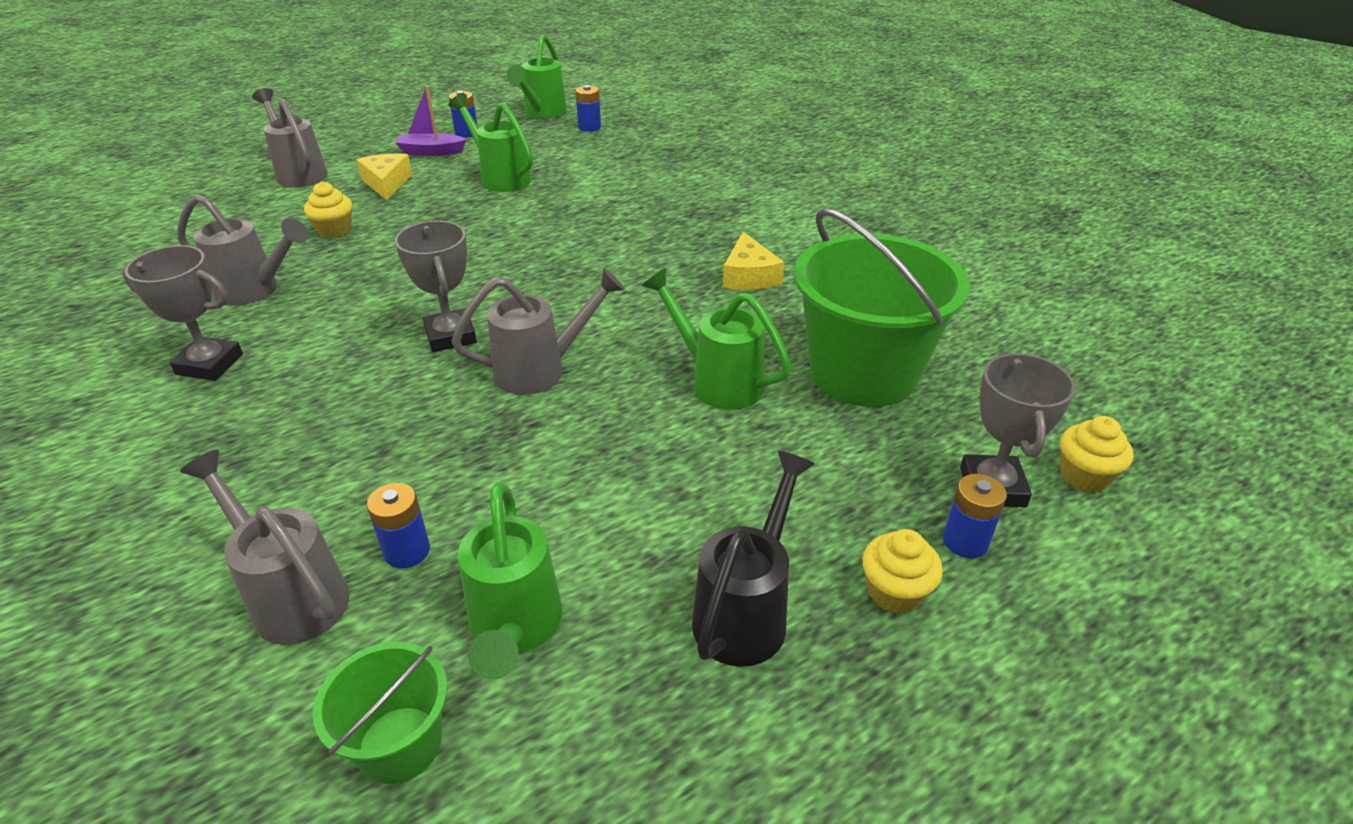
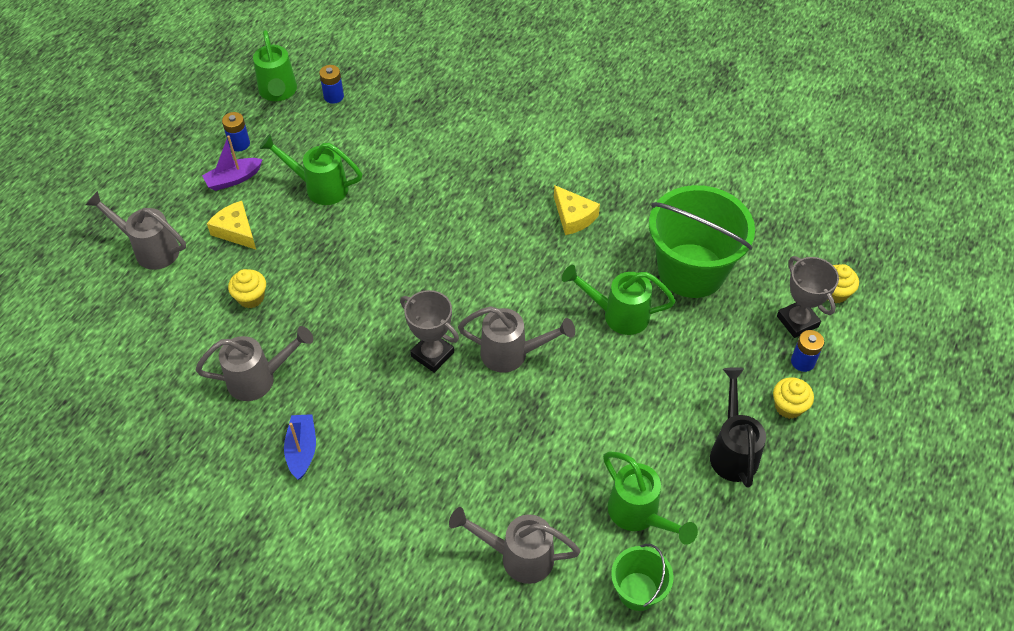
camera: 30 degrees left, 15 degrees up
grey trophy [123,245,243,381] -> blue boat [284,414,316,480]
blue battery [367,483,430,568] -> none
grey watering can [452,268,625,395] -> grey watering can turned 60 degrees clockwise [458,306,575,373]

